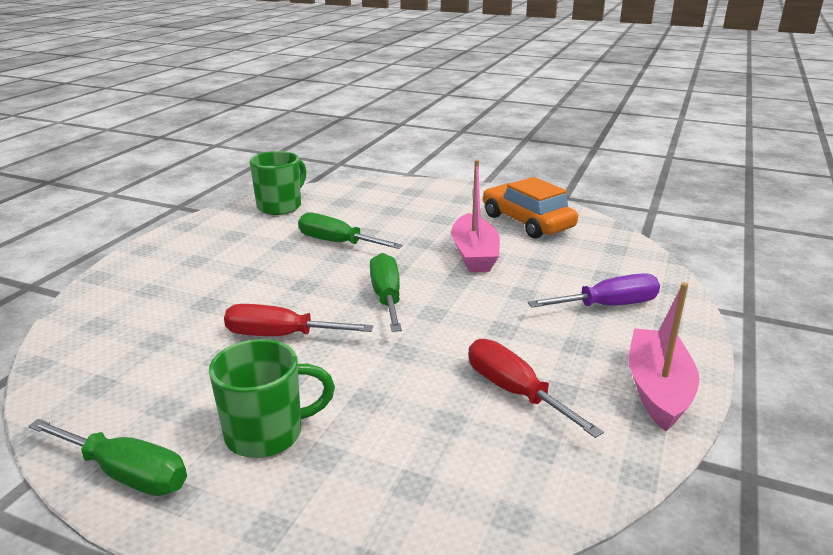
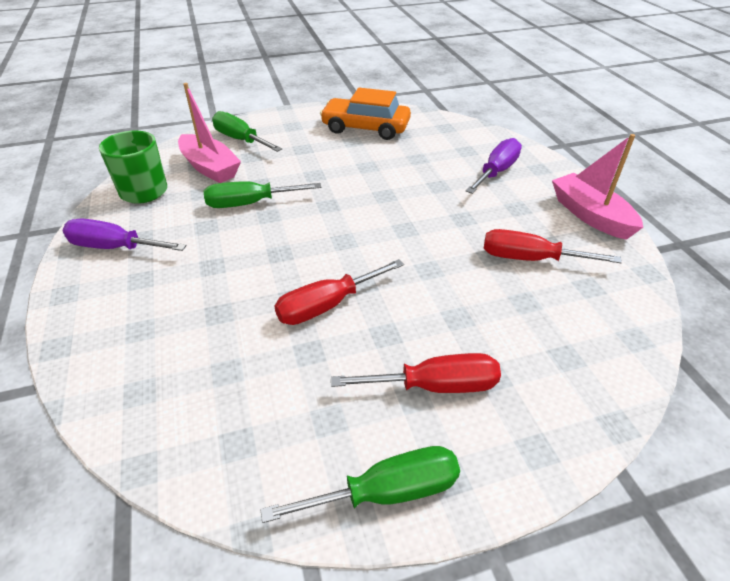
camera: 40 degrees left, 15 degrees up
green mug [209,339,335,458] -> red screwdriver [331,353,501,393]
green screwdriver [370,253,402,332] -> green screwdriver moved to [212,111,282,152]
pink boat [451,160,500,272] -> pink boat moved to [178,83,241,183]
none -> purple screwdriver [63,218,187,251]

